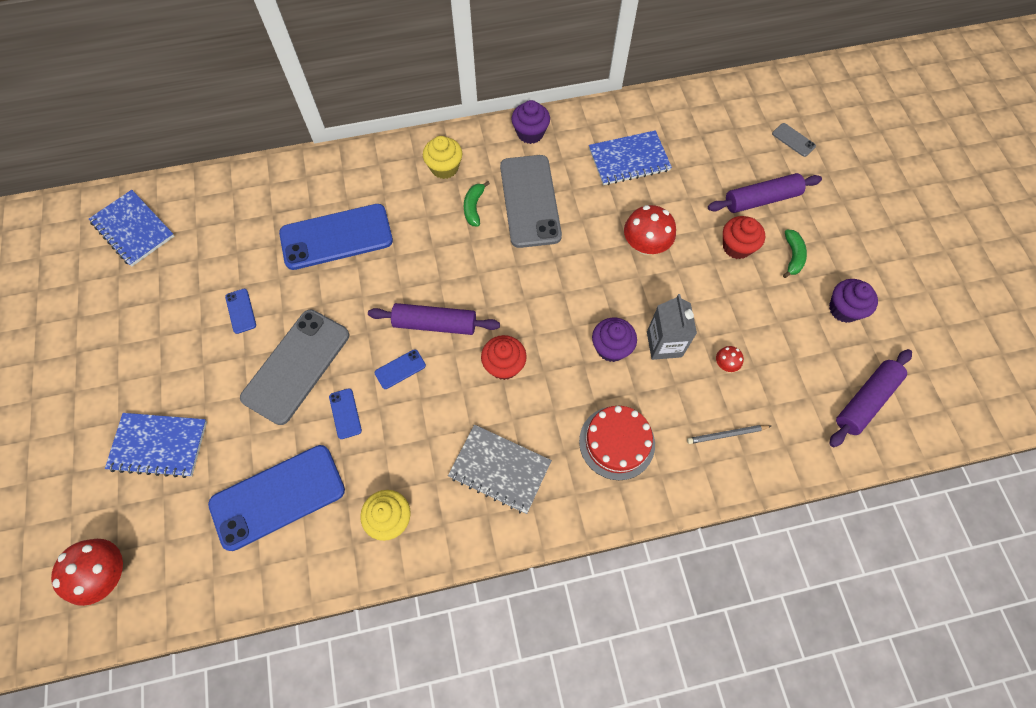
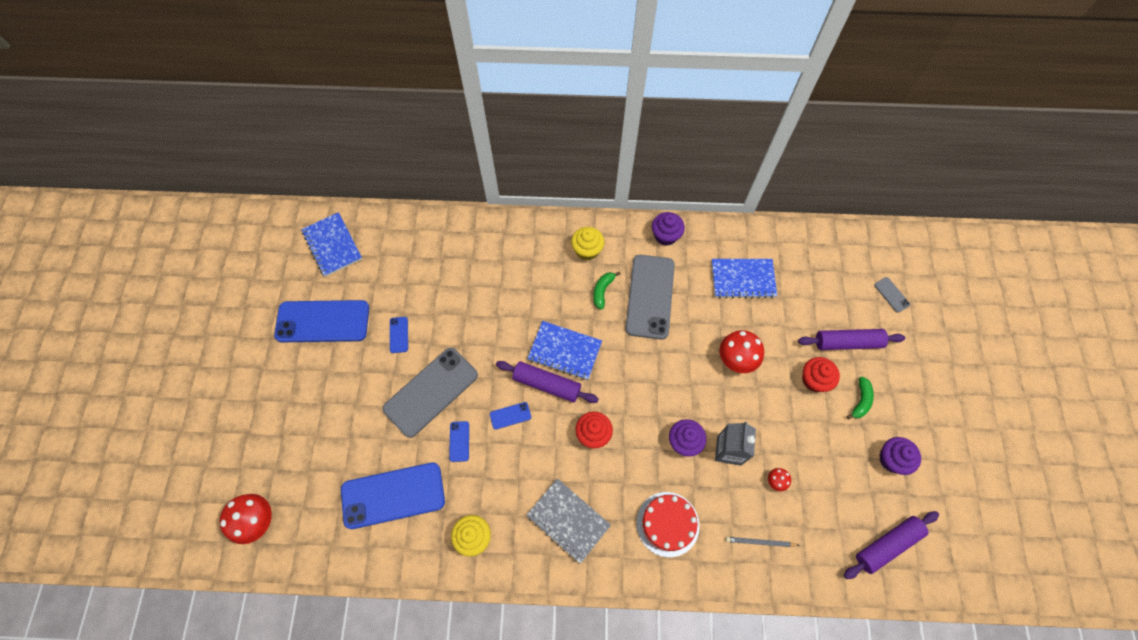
camera: 15 degrees right, 0 degrees up
blue notebook [105,413,207,478] -> blue notebook moved to [527,321,602,380]
blue phone [279,204,393,270] -> blue phone moved to [274,300,369,342]

